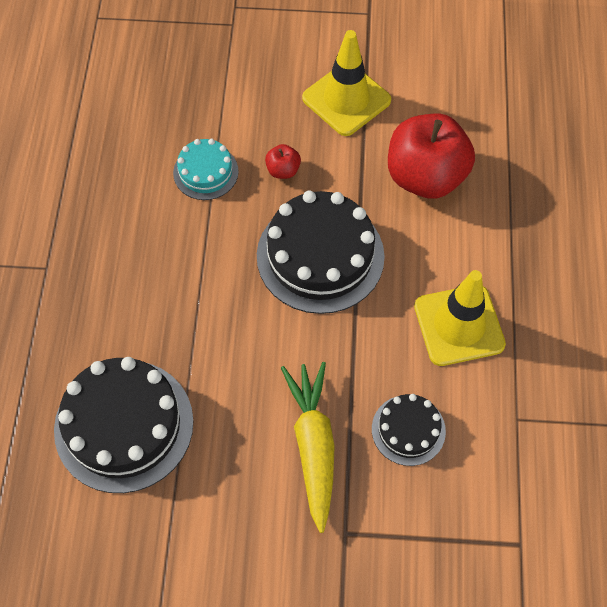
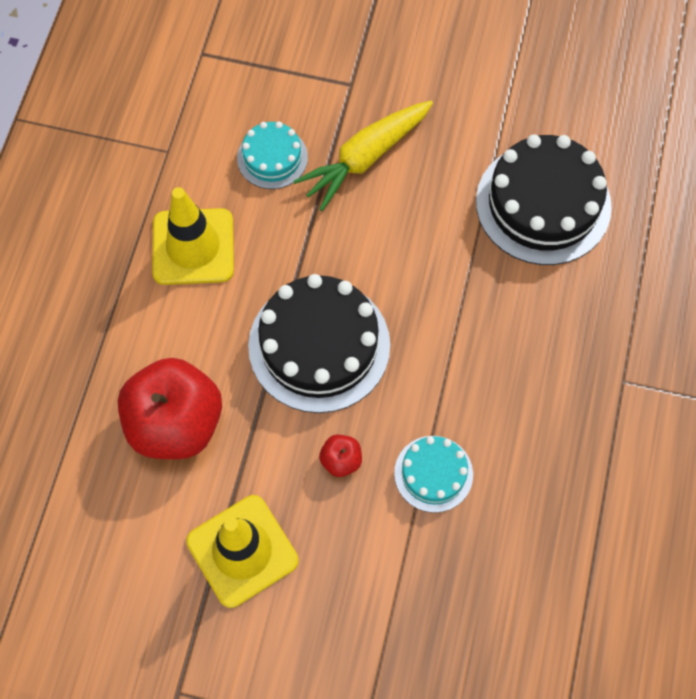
camera: 170 degrees left, 5 degrees up
yellow carrot [281,362,335,533] -> yellow carrot turned 45 degrees clockwise [293,101,433,211]
black cake [372,394,446,466] -> turquoise cake [237,121,308,189]

